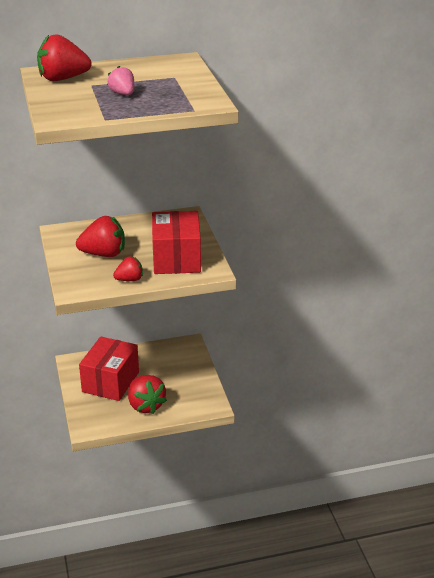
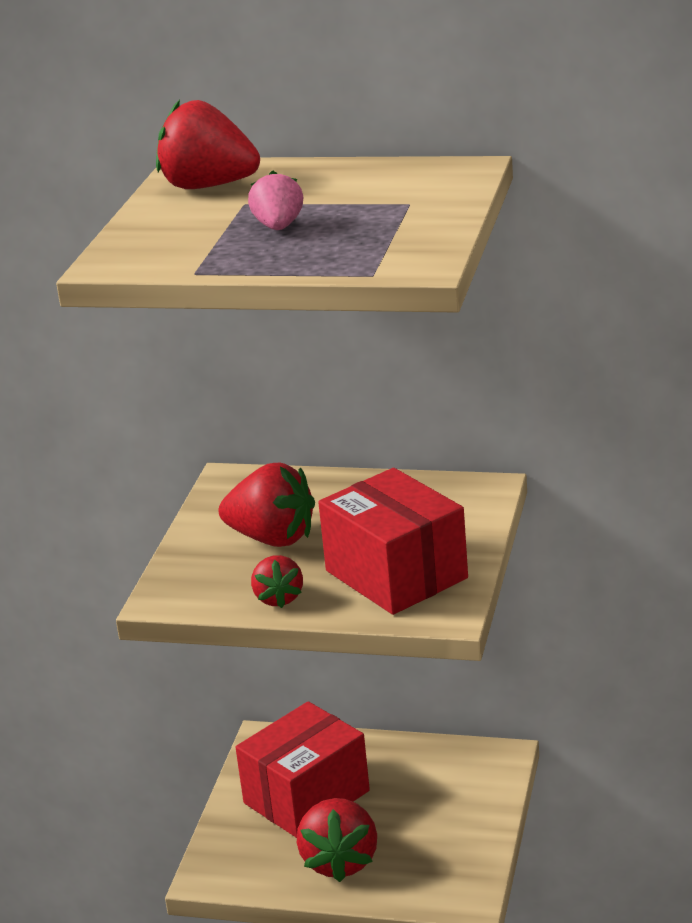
camera: 30 degrees right, 5 degrees down
red strawberry [113,256,143,281] -> red strawberry turned 75 degrees clockwise [251,555,303,608]
red box [152,211,201,274] -> red box turned 60 degrees counterclockwise [318,468,468,615]

